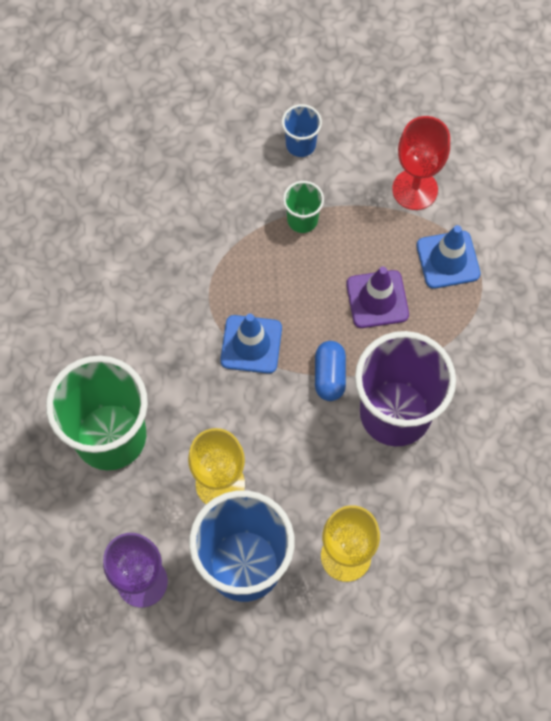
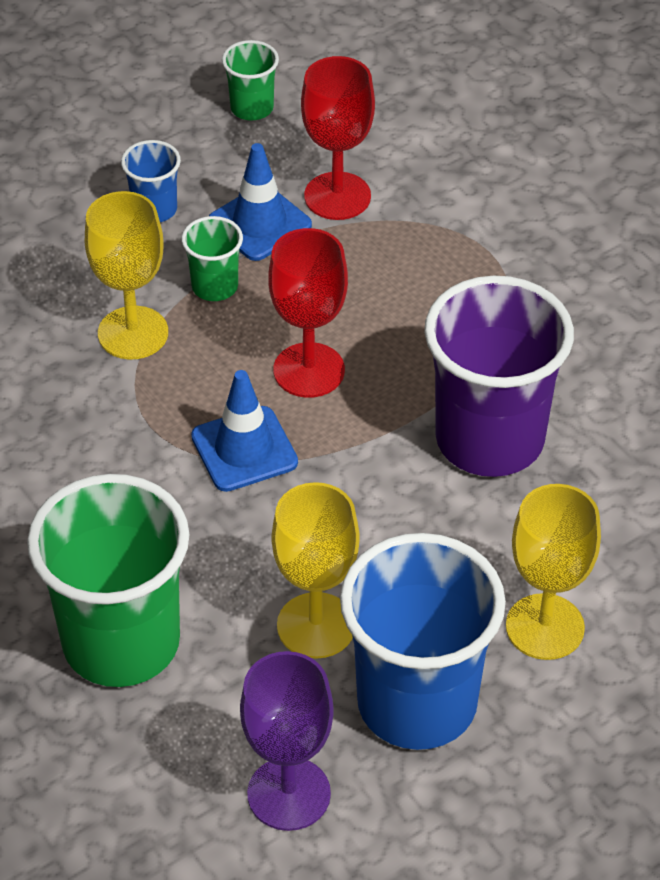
camera: 30 degrees left, 20 degrees down
blue capsule [315,341,346,401] -> none
purple traffic cone [346,267,409,328] -> none
blue traffic cone [416,225,481,289] -> blue traffic cone moved to [209,143,312,261]
none -> yellow goblet [85,191,168,360]
none -> green cup [222,40,279,121]
none -> red goblet [268,228,348,398]

